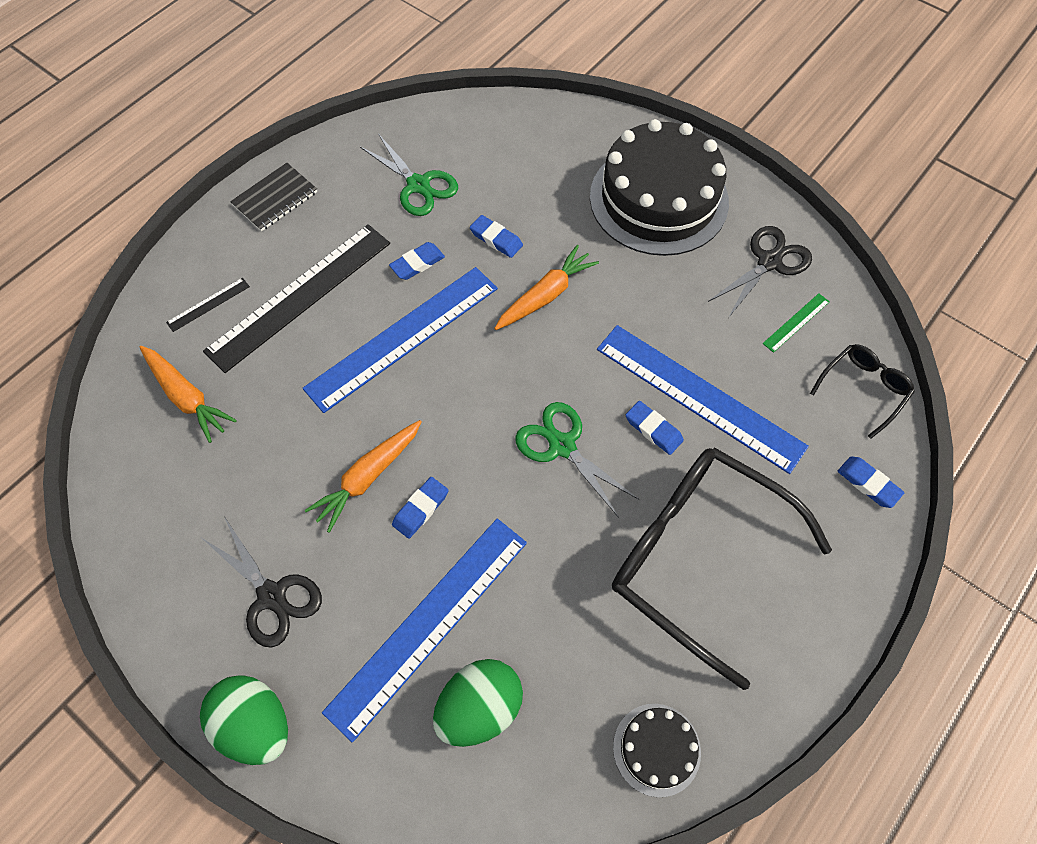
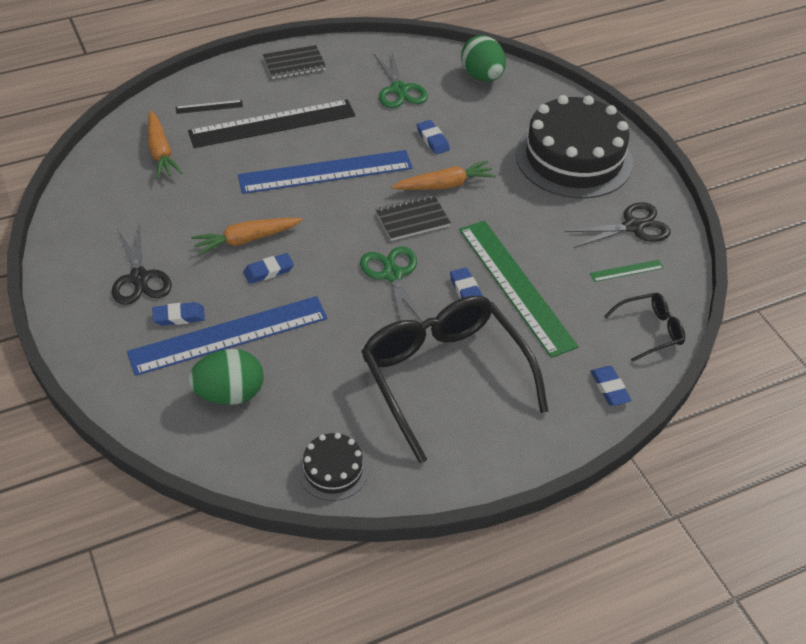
camera: 25 degrees right, 15 degrees down
green egg [200,675,288,765] -> green egg moved to [461,35,506,82]
blue eraser [389,242,445,280] -> blue eraser moved to [152,302,205,326]
blue ruler [597,325,809,474] -> green ruler [459,221,579,358]
none -> black notebook [375,195,451,241]

